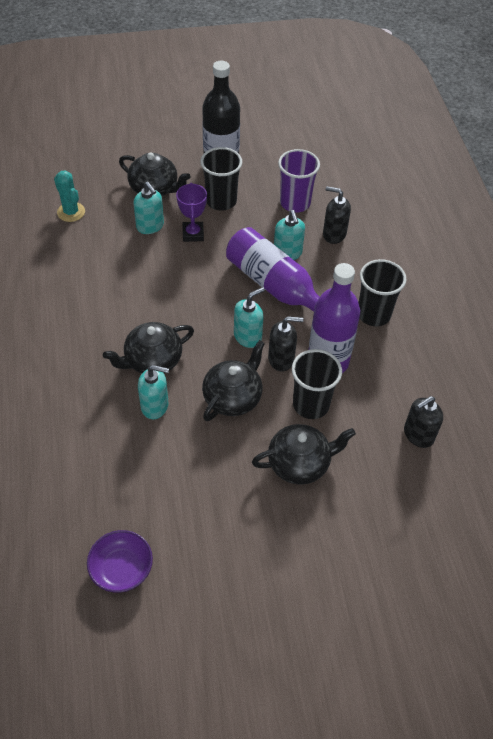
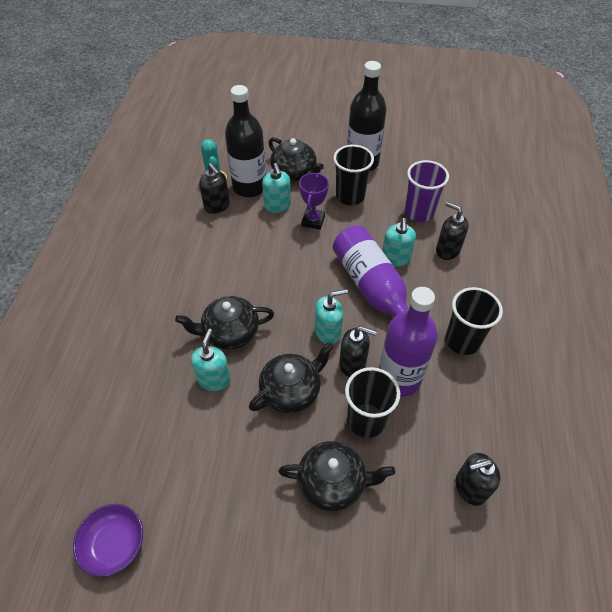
camera: 20 degrees right, 0 degrees up
turquoise soap dispenser [138,365,169,419] -> turquoise soap dispenser turned 105 degrees counterclockwise [191,329,231,391]
none -> black soap dispenser [199,163,230,214]
none -> black bottle [225,85,266,197]

